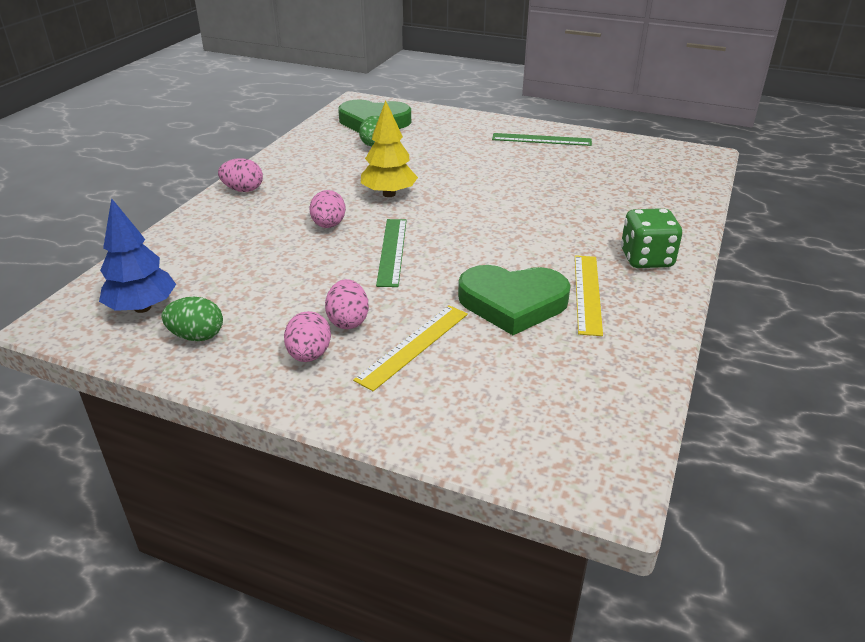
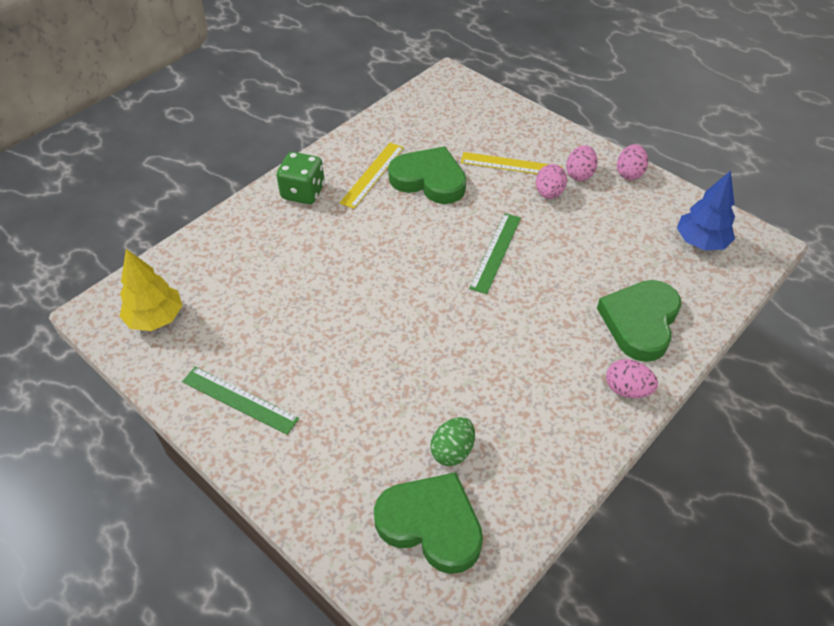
camera: 160 degrees left, 15 degrees up
green egg [161,297,223,341] -> none
pink egg [309,190,346,228] -> pink egg moved to [617,144,648,180]
yellow ruler [353,305,468,391] -> yellow ruler turned 45 degrees clockwise [461,152,563,174]
yellow tree [361,100,418,197] -> yellow tree moved to [119,249,182,331]
none -> green heart [597,280,681,362]

